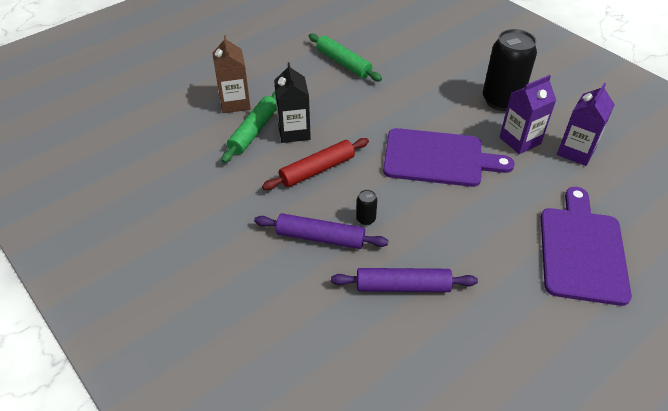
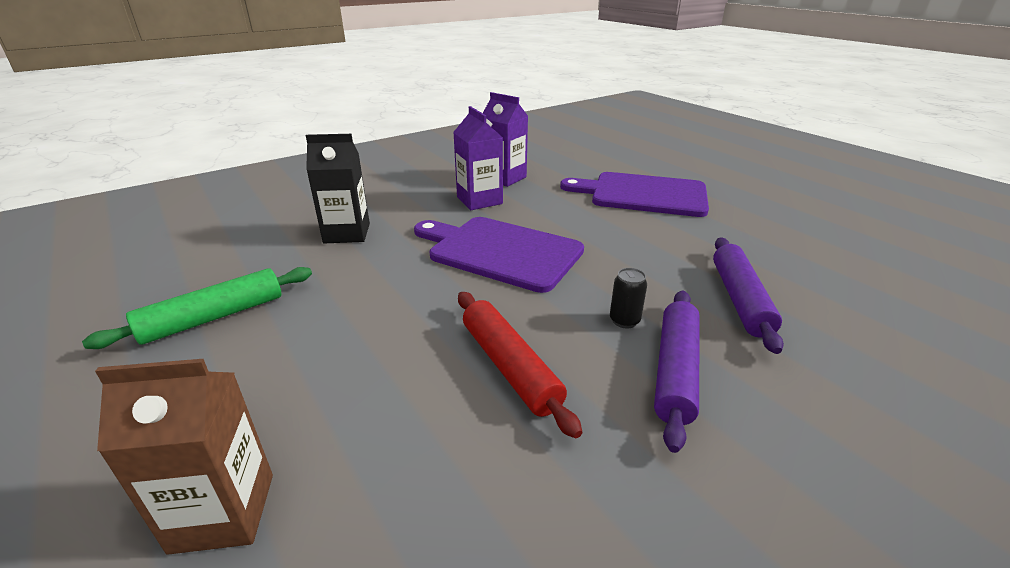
camera: 85 degrees left, 15 degrees down
green rolling pin [222,91,277,163] -> none
black carton [274,62,311,143] -> black carton moved to [305,134,370,243]
purple cutting board [383,128,515,187] -> purple cutting board turned 75 degrees counterclockwise [414,217,584,293]
black can [483,29,537,111] -> none

